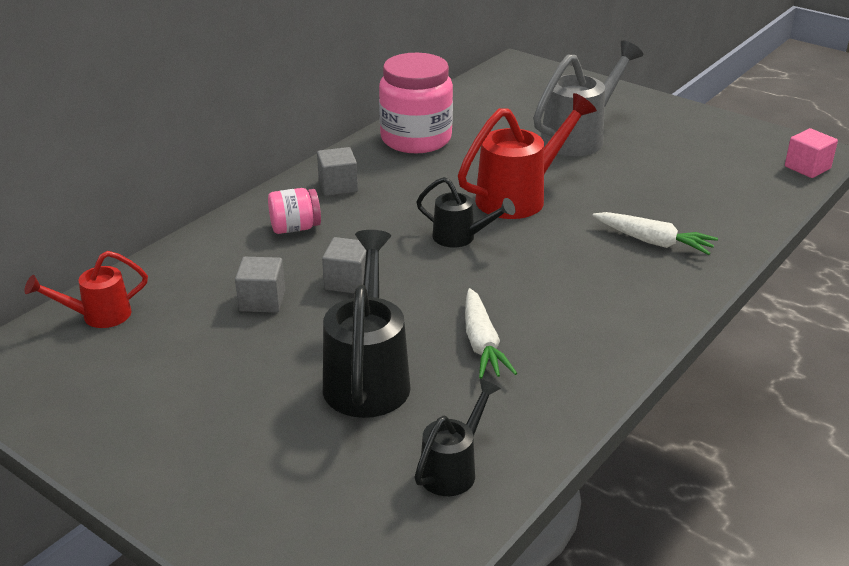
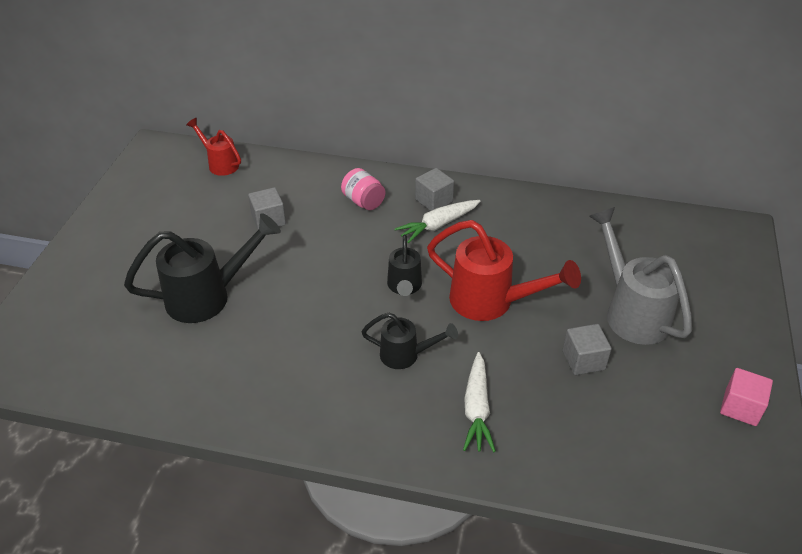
camera: 65 degrees right, 10 degrees up
grey cube [322,237,366,293] -> grey cube moved to [563,324,612,375]
pink jar [379,53,453,153] -> none
black watering can [414,378,501,496] -> black watering can moved to [362,313,458,369]
white carrot [465,288,517,379] -> white carrot moved to [395,200,480,243]
grey watering can [533,41,643,156] -> grey watering can turned 135 degrees counterclockwise [589,207,692,345]
pink cube [785,128,838,178] -> pink cube moved to [720,368,773,426]

